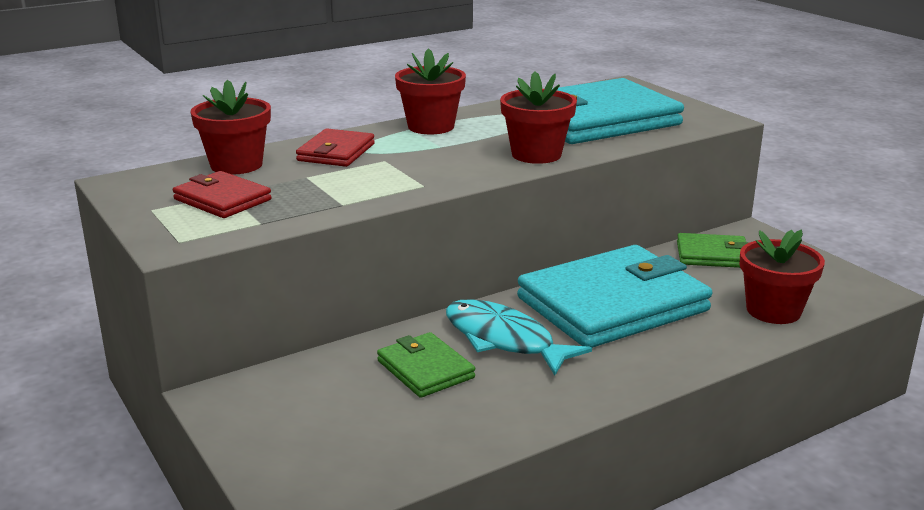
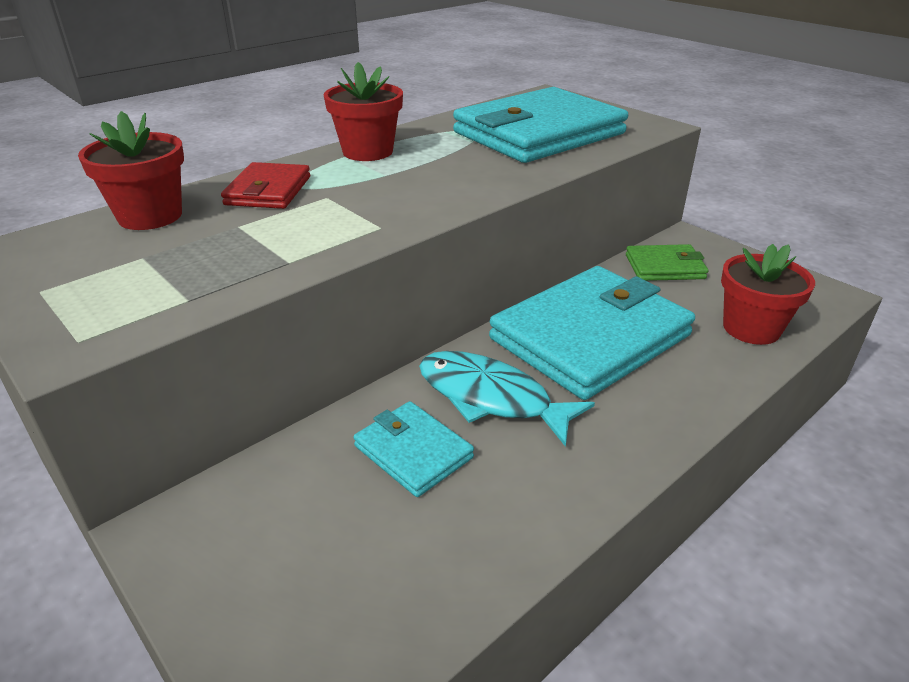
camera: 10 degrees left, 10 degrees up
red wallet [173,171,272,218] -> none
green wallet [377,332,475,398] -> turquoise wallet [354,401,474,497]
red flower pot [500,71,577,164] -> none

